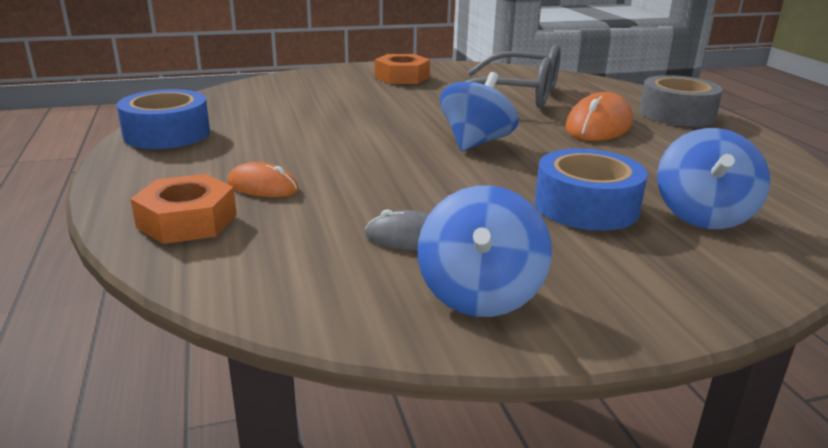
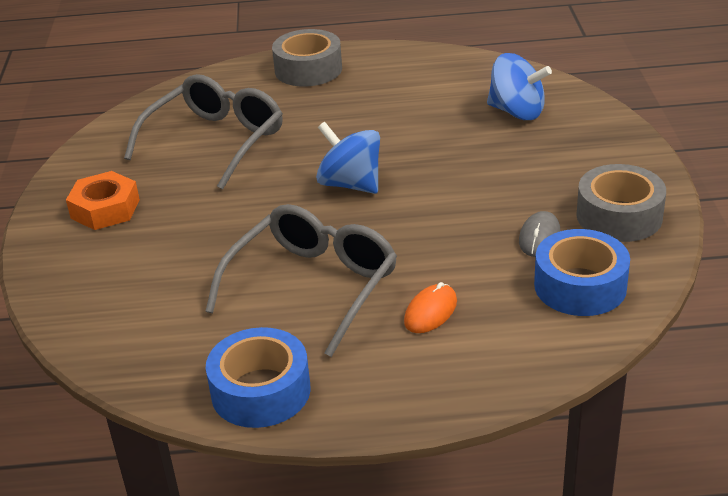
camera: 75 degrees left, 10 degrees up
orange nut [131,174,237,244] -> none
blue spinning top [418,185,552,317] -> grey tape [576,164,666,242]
blue tape [535,148,648,231] -> blue tape moved to [534,229,630,316]
orange mouse [565,92,633,141] -> none
none -> grey glasses [205,204,397,357]

